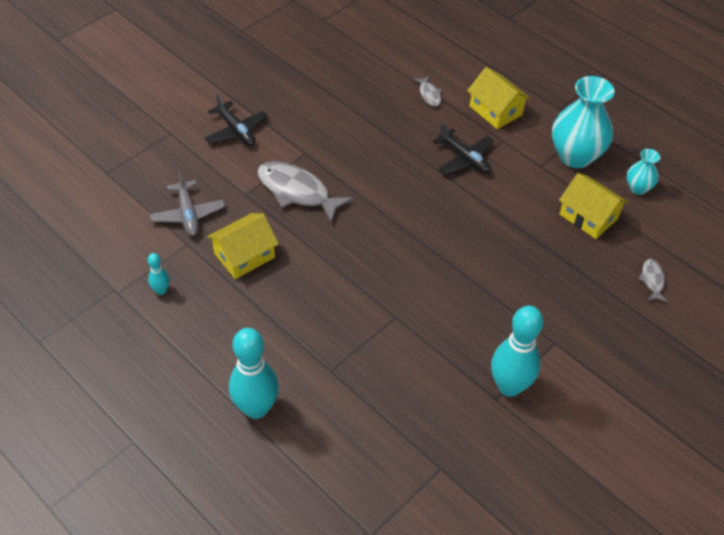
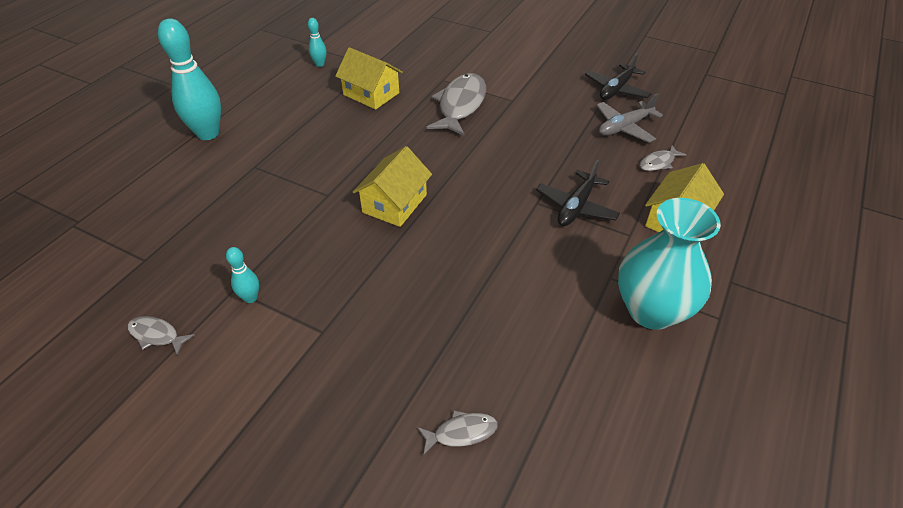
camera: 75 degrees right, 5 degrees down
grey plane [150,170,225,236] -> grey plane moved to [596,93,663,143]
black plane [204,93,268,146] -> black plane moved to [585,53,652,100]
turquoise bowling pin [491,306,543,397] -> turquoise bowling pin [226,247,259,303], size x0.46
yellow house [559,173,629,239] -> yellow house moved to [353,146,432,227]
turquoise vase [627,149,660,195] -> none
none -> grey fish [128,316,195,355]

